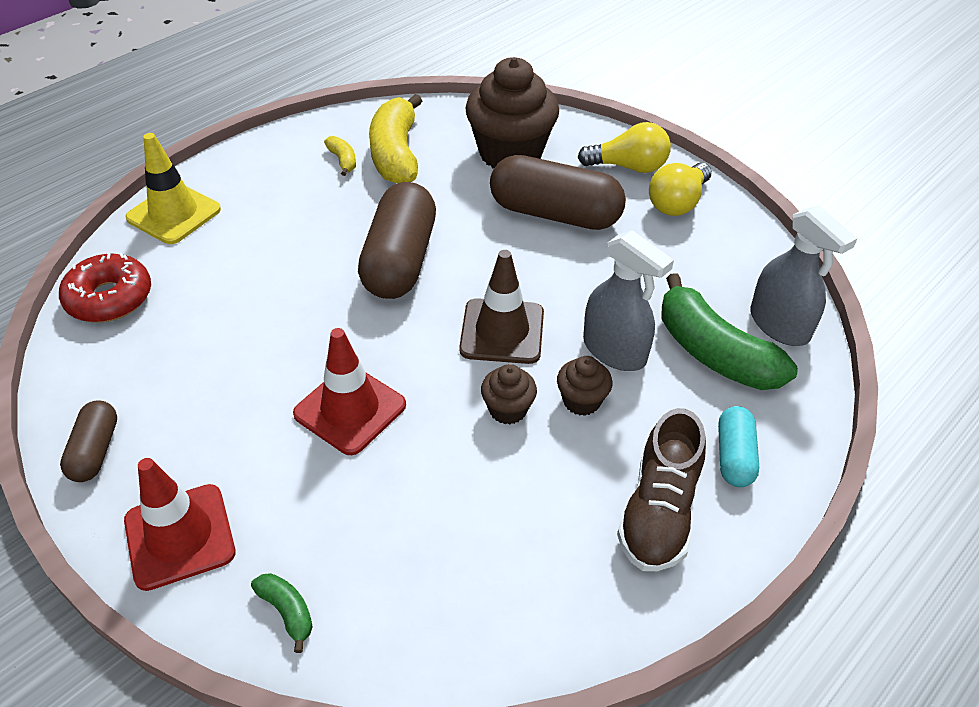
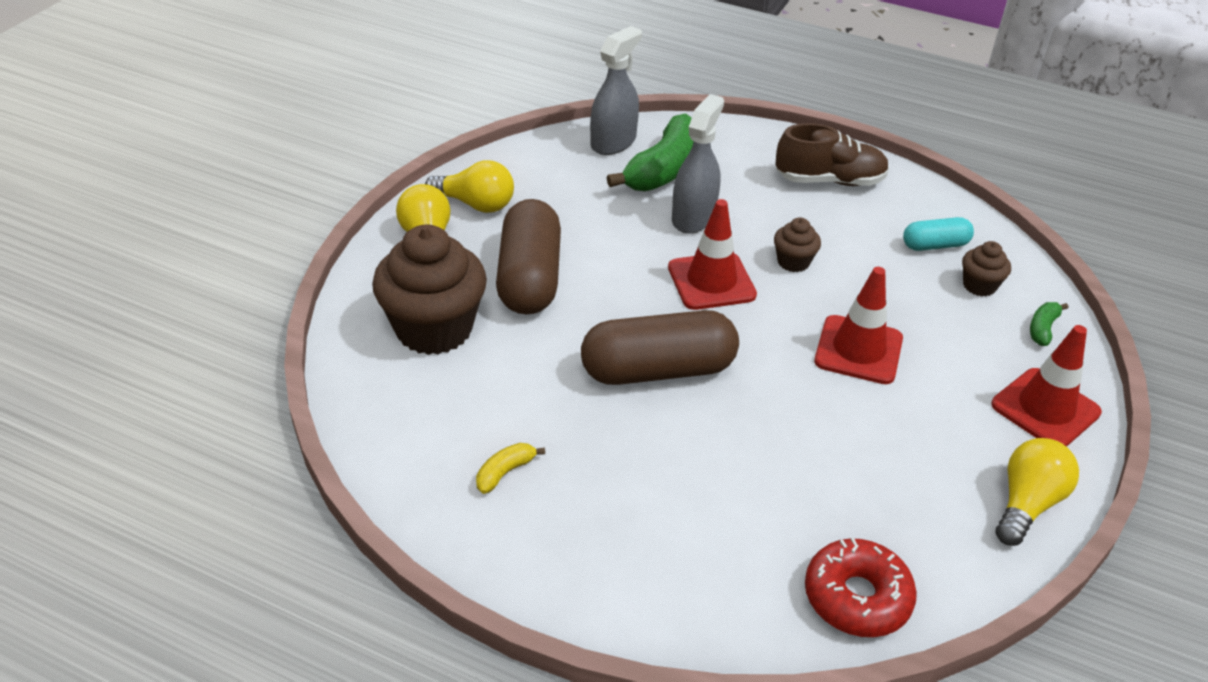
camera: 110 degrees left, 5 degrees down
brown capsule [60,400,117,482] -> yellow light bulb [996,438,1079,546]
yellow traffic cone [125,133,221,244] -> none
yellow banana [369,94,422,184] -> none
brown traffic cone [459,250,544,364] -> red traffic cone [668,199,757,310]
brown cupcake [557,356,612,416] -> brown cupcake moved to [962,241,1011,296]
turquoise capsule [718,406,759,487] -> turquoise capsule moved to [903,217,974,251]

